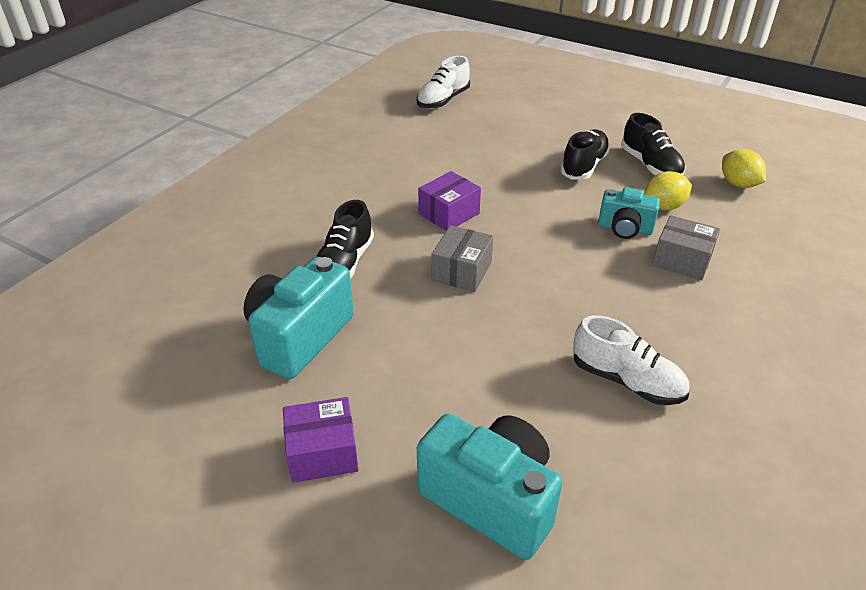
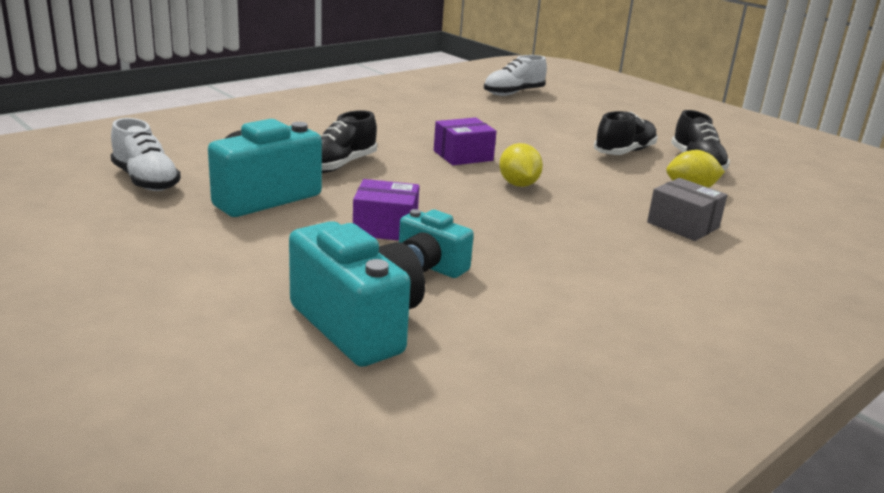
camera: 15 degrees right, 15 degrees down
purple box [283,397,358,483] -> purple box moved to [353,179,419,241]
grey box [431,225,493,292] -> none
white shoe [573,315,689,405] -> white shoe moved to [111,118,181,191]
turquoise camera [598,187,660,239] -> turquoise camera moved to [399,209,474,278]
yellow lemon [722,149,766,188] -> yellow lemon moved to [499,143,543,187]

